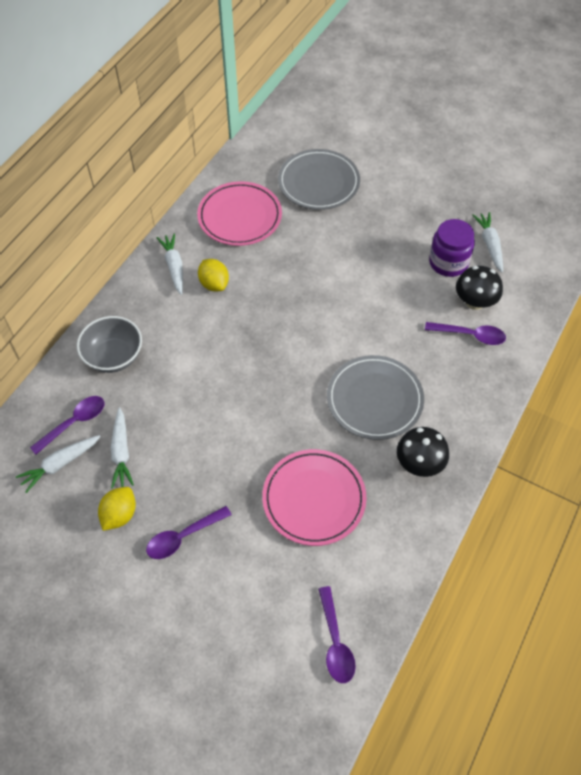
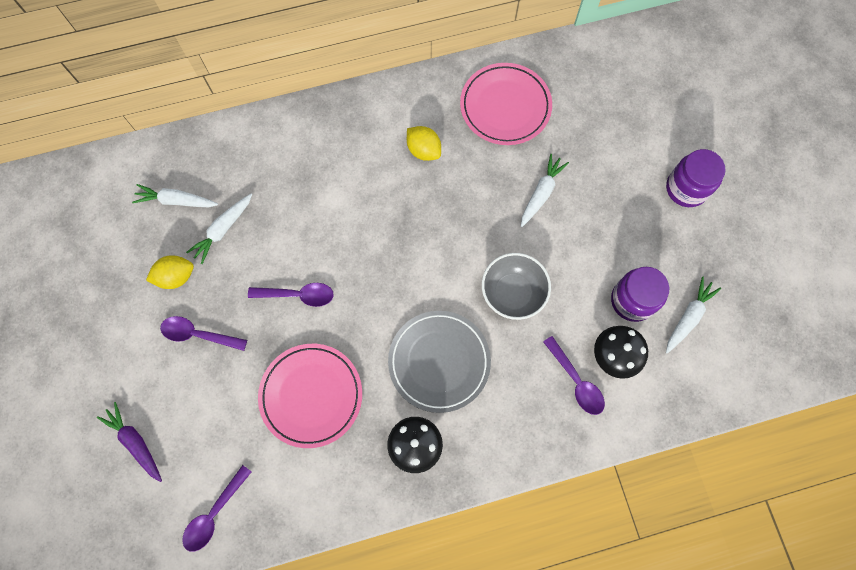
camera: 45 degrees right, 15 degrees up
purple spoon [30,396,104,455] -> purple spoon moved to [248,283,334,307]
grey bowl [77,316,142,373] -> grey bowl moved to [482,253,551,320]
white carrot [157,233,183,295] -> white carrot moved to [521,154,569,227]
yellow lemon [198,259,229,292] -> yellow lemon turned 60 degrees counterclockwise [407,126,441,161]
grey plate [278,149,360,210] -> none
none -> purple carrot [97,402,162,482]
none -> purple jar [666,149,726,207]

